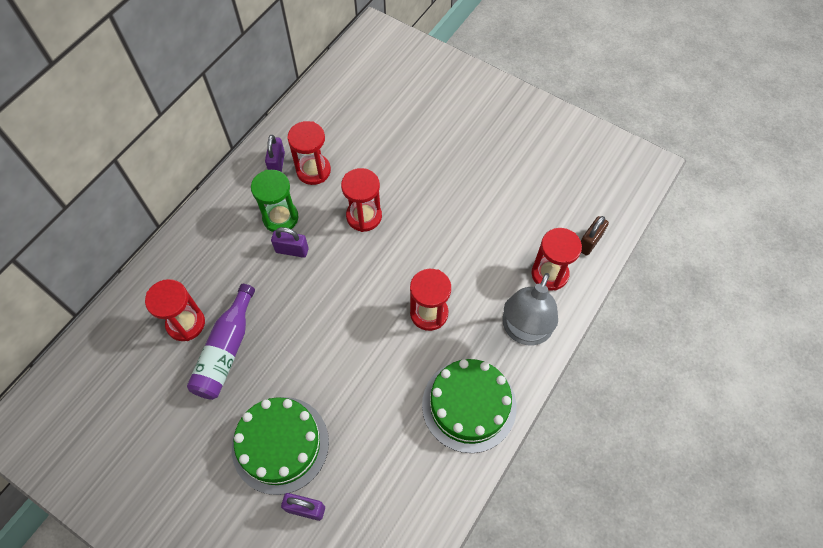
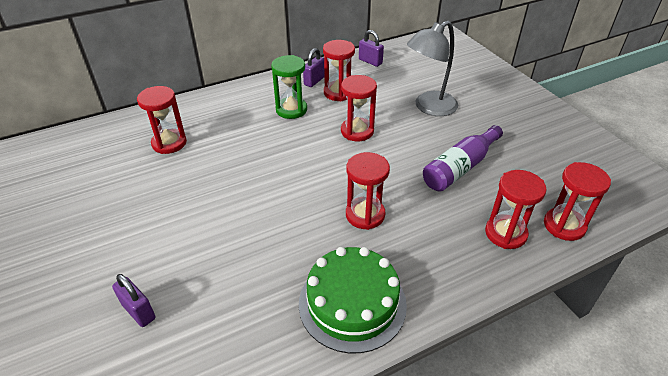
camera: 30 degrees right, 20 degrees down
purple bottle [187,284,255,400] -> purple bottle moved to [423,125,503,191]
green cake [232,397,329,495] -> none
purple padlock [271,227,309,258] -> purple padlock moved to [359,30,384,67]
grey lamp [503,273,558,346] -> grey lamp moved to [407,20,458,116]
brown padlock [581,216,609,256] -> red hourglass [544,162,611,241]

